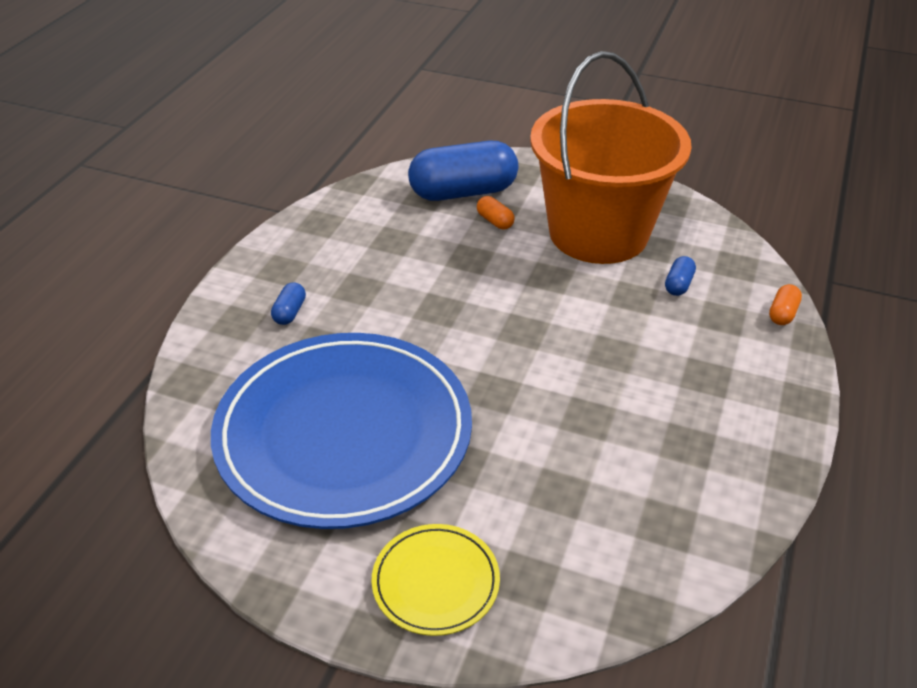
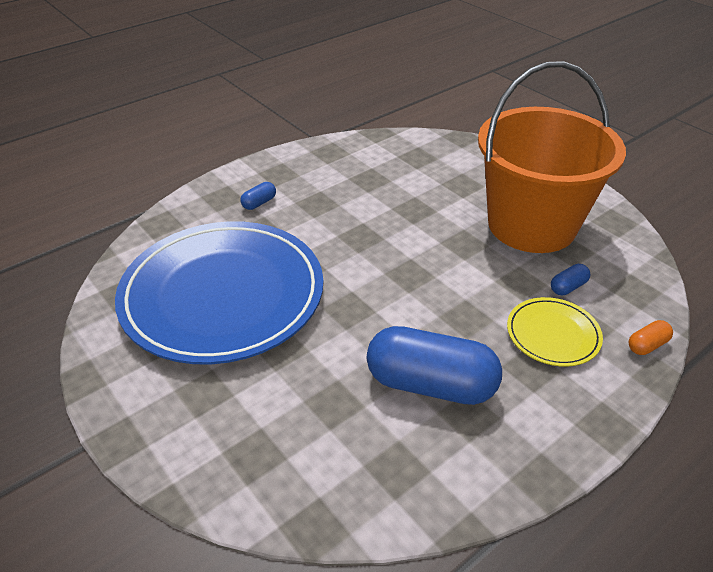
camera: 30 degrees right, 0 degrees up
yellow plate [372,524,500,636] -> yellow plate moved to [507,297,603,367]
blue capsule [408,141,518,201] -> blue capsule moved to [367,326,502,405]
orange capsule [477,196,515,229] -> none

